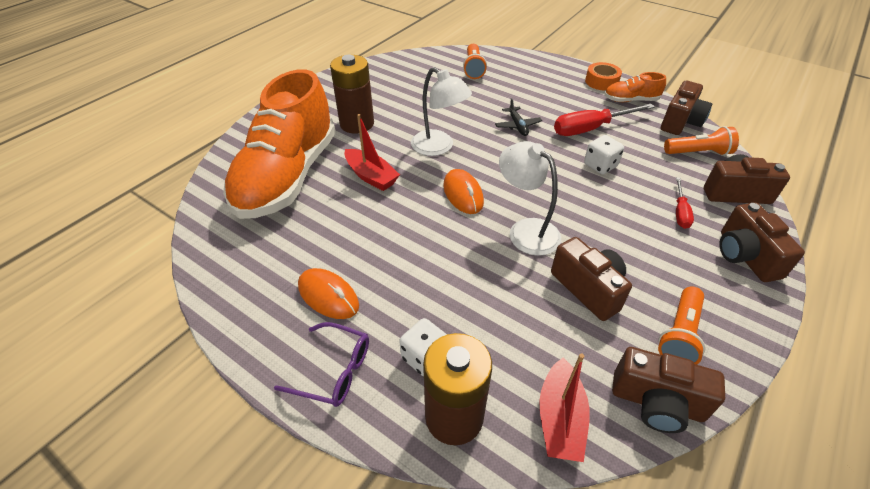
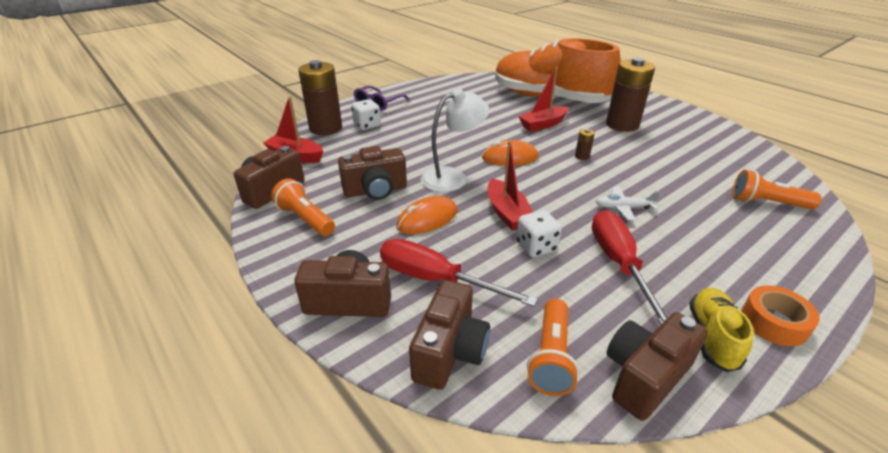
camera: 105 degrees right, 10 degrees down
orange mouse [298,268,359,319] -> orange mouse moved to [396,196,457,234]
white lamp [411,67,472,156] -> brown battery [575,129,595,160]
black plane [495,98,542,136] -> white plane [595,187,660,221]
orange shoe [604,72,666,102] -> yellow shoe [689,288,754,372]
brown camera [661,81,712,135] -> brown camera turned 90 degrees clockwise [607,312,708,421]
red screwdriver [676,177,694,229] -> red screwdriver [380,239,538,307], size x1.82
none -> red boat [488,141,533,231]

